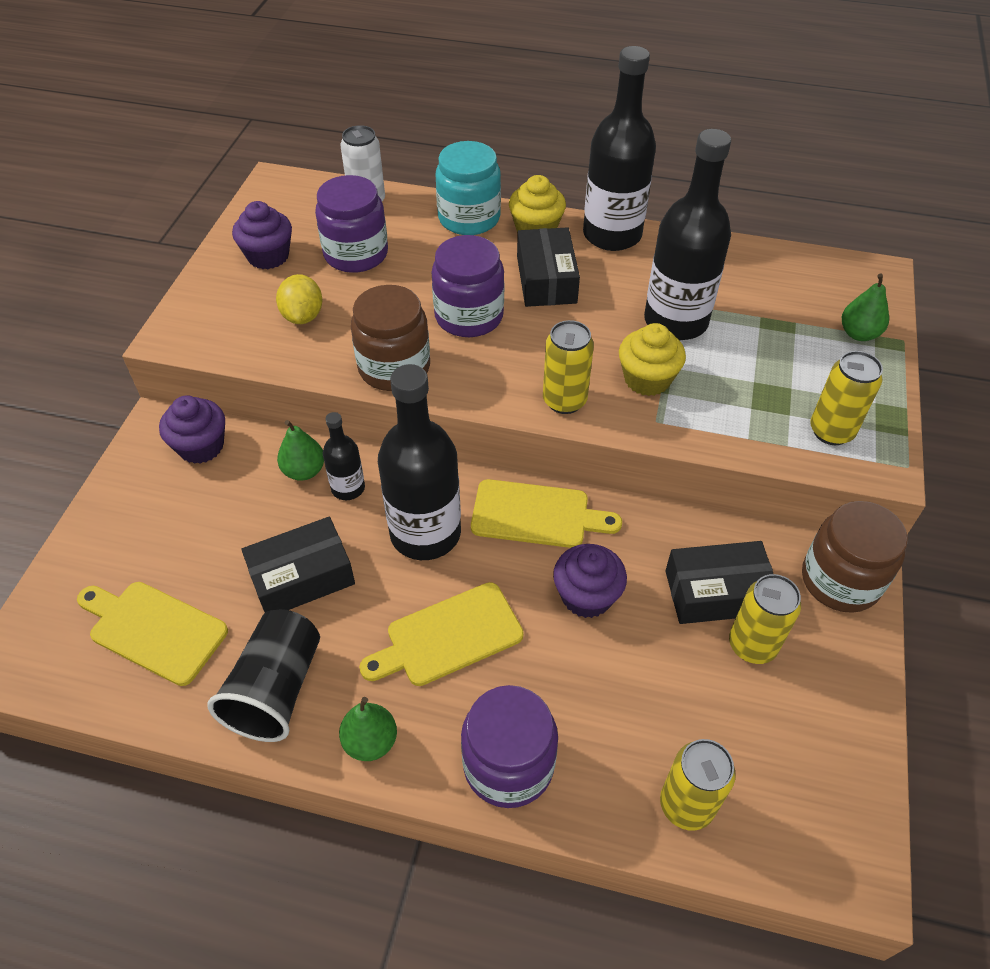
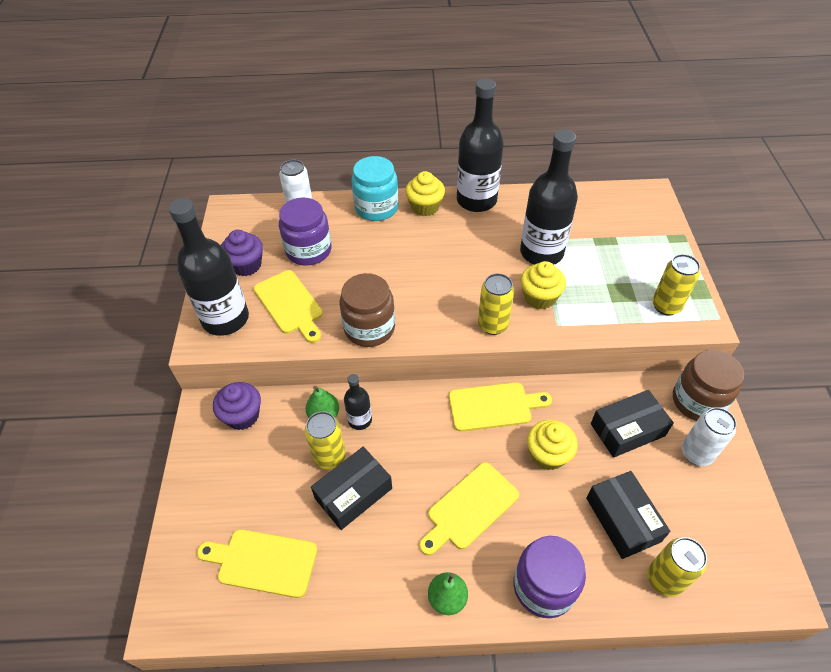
camera: 15 degrees left, 0 degrees up
black cup [207,609,320,742] -> none
yellow lemon [276,274,323,324] -> yellow cutting board [254,270,323,343]
black bottle [378,364,461,560] -> black bottle moved to [168,198,249,336]
purple jar [431,235,504,337] -> none
black box [517,227,580,307] -> black box moved to [586,471,670,559]
purple cupcake [553,544,627,618] -> yellow cupcake [527,420,578,470]
yellow can [729,574,801,664] -> yellow can moved to [305,411,346,470]
green pear [842,274,889,341] -> none
none -> white can [681,407,737,466]

